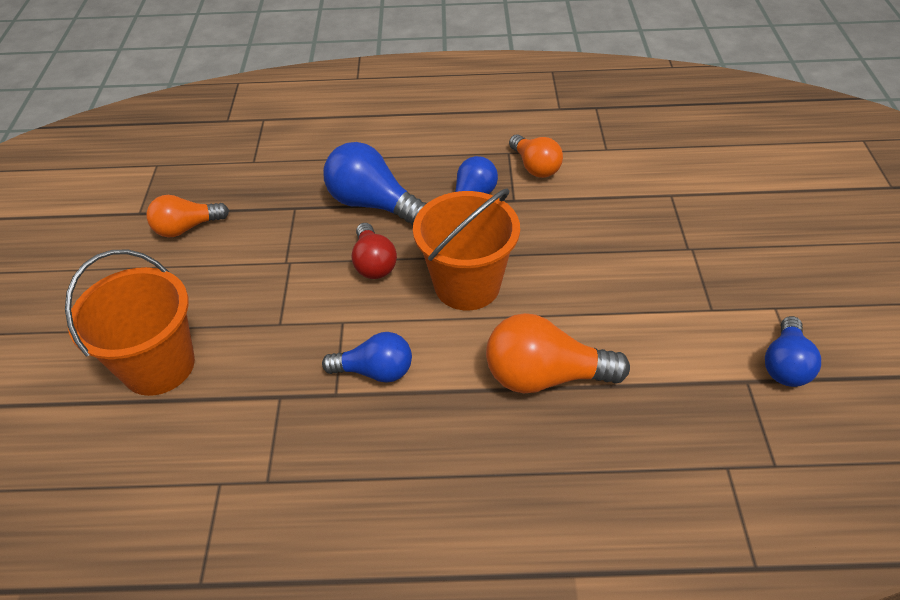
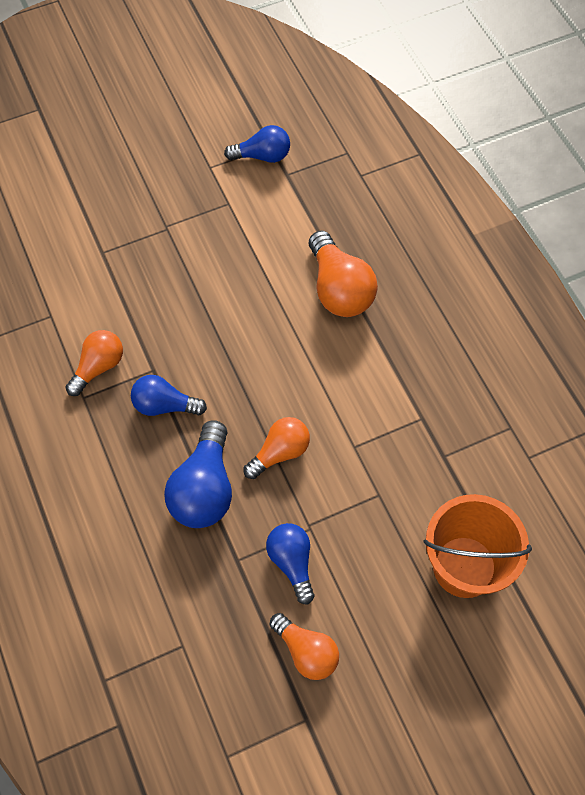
camera: 115 degrees left, 15 degrees up
blue light bulb [322,332,412,383] -> blue light bulb moved to [266,523,315,605]
red light bulb [351,223,397,279] -> orange light bulb [243,417,310,479]
orange bucket [413,188,520,311] -> none

